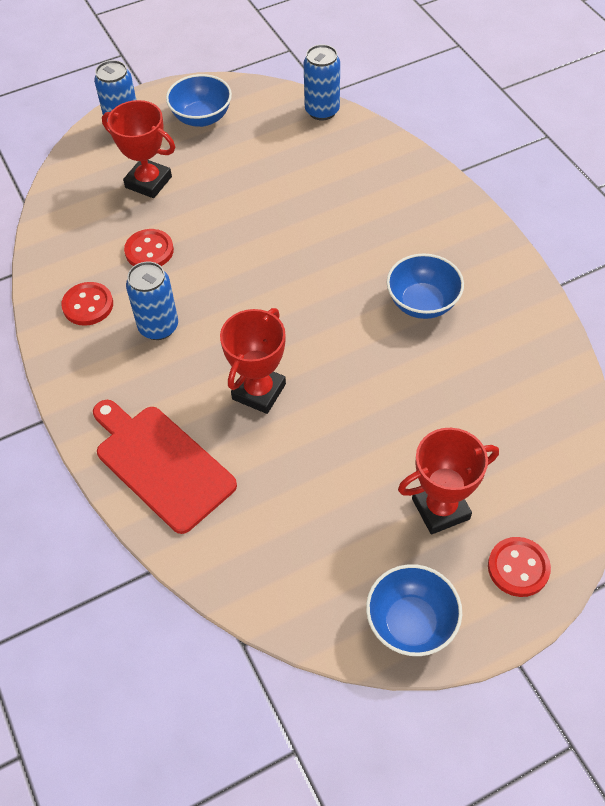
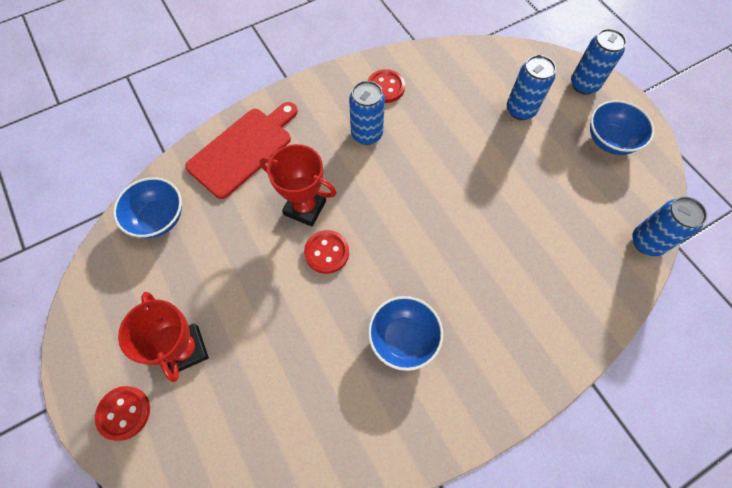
camera: 85 degrees right, 10 degrees up
red trophy [102,100,175,198] -> blue can [507,55,556,120]
red button [124,229,174,266] -> red button moved to [304,230,349,274]
blue bowl [366,564,462,656] -> blue bowl moved to [113,177,182,238]

